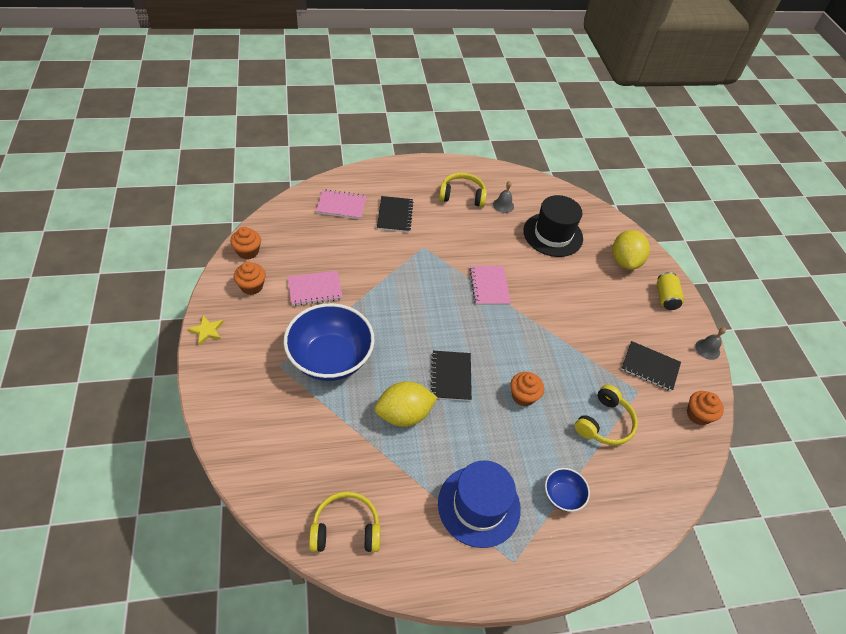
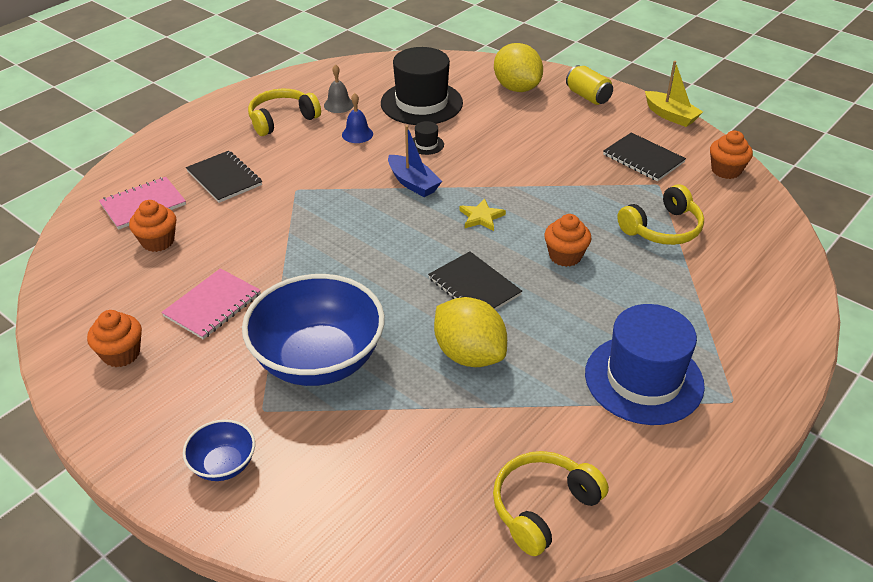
camera: 35 degrees left, 10 degrees down
yellow star [188,315,224,345] -> yellow star moved to [459,198,506,231]
orange cupcake [230,227,261,259] -> orange cupcake moved to [129,200,176,252]
yellow lemon [375,381,438,427] -> yellow lemon turned 75 degrees counterclockwise [434,297,507,367]
pink notebook [469,266,511,305] -> blue boat [388,125,442,197]
blue bowl [545,468,590,512] -> blue bowl moved to [183,419,255,481]
yellow headphones [575,385,638,445] -> yellow headphones turned 60 degrees clockwise [617,184,704,245]
black notebook [621,341,681,391] -> black notebook turned 60 degrees clockwise [603,132,686,181]
grey bell [695,327,726,360] -> yellow boat [645,61,703,127]
none -> blue bell [342,93,373,143]
none -> black hat [413,121,444,155]

